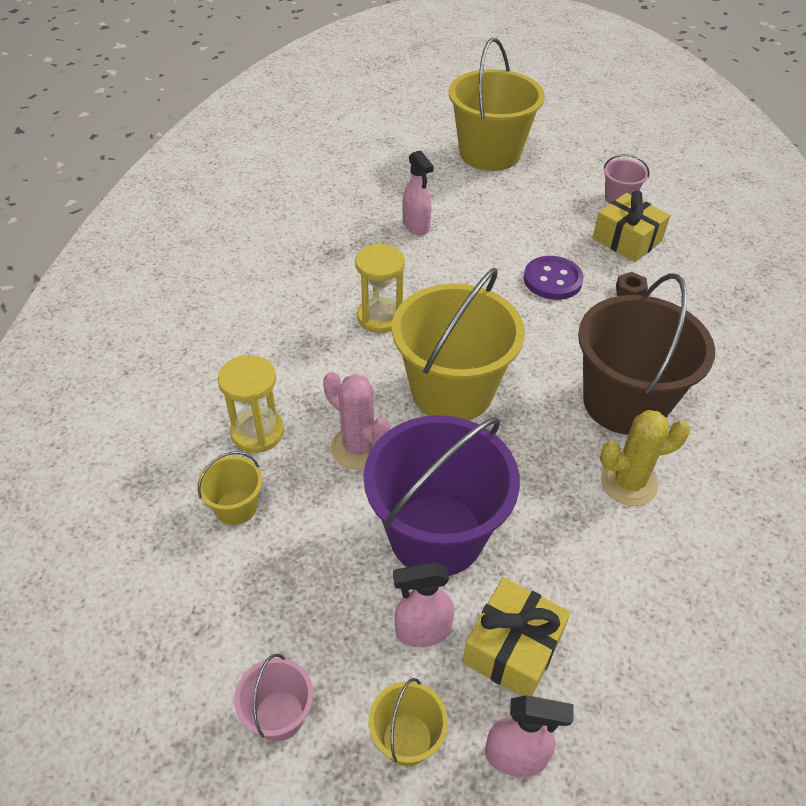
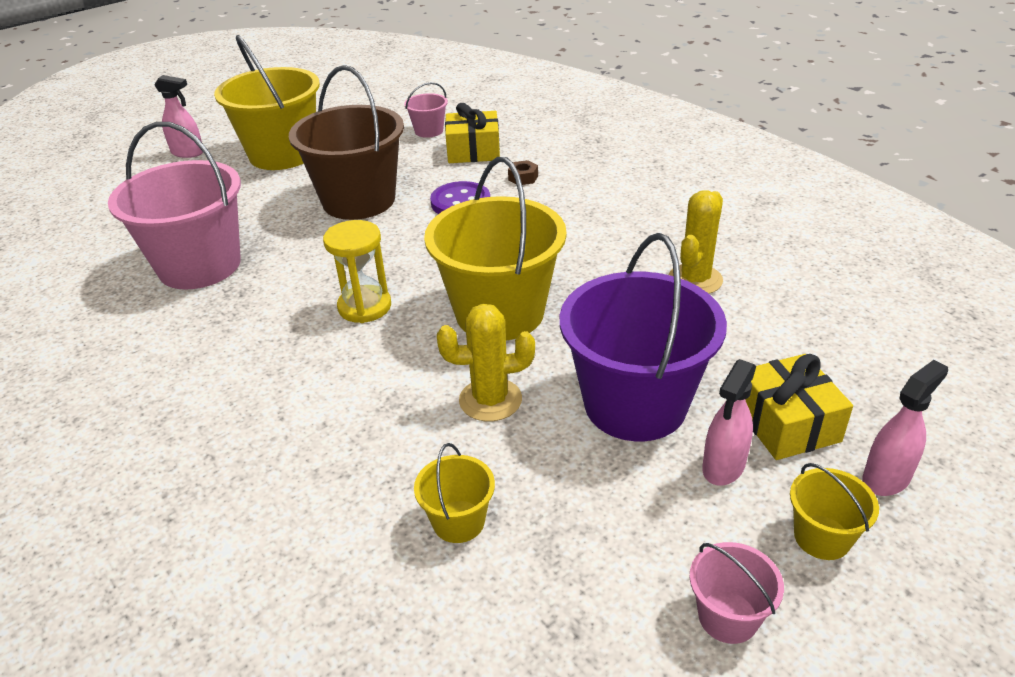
camera: 45 degrees left, 10 degrees down
yellow hourglass [218,355,284,453] -> none
pink cactus [323,372,390,470] -> yellow cactus [437,304,535,422]
pink spray bottle [403,150,434,235] -> pink spray bottle moved to [154,75,203,158]
brown bucket [578,273,715,435] -> brown bucket moved to [289,65,404,220]
none -> pink bucket [108,122,241,290]

